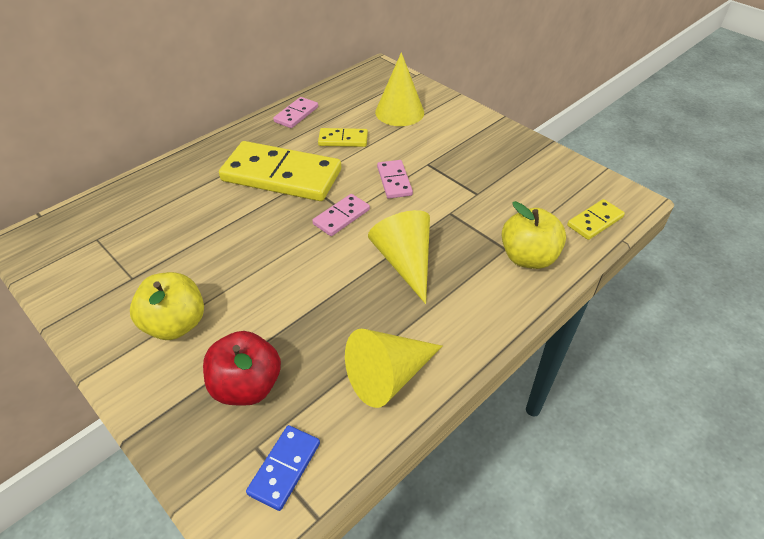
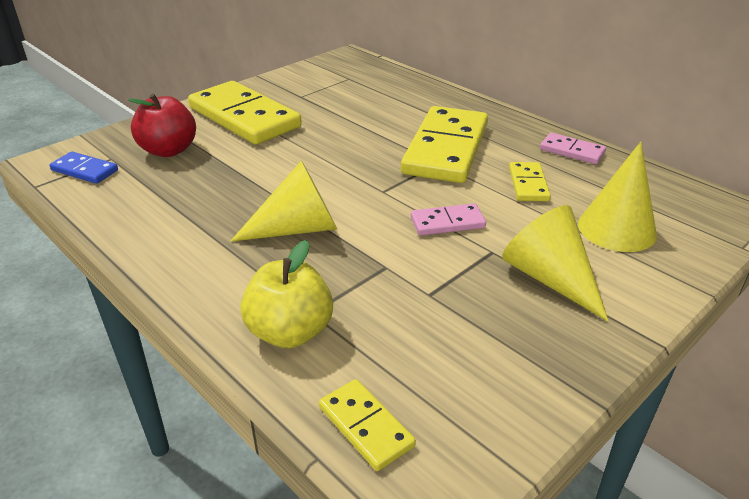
camera: 90 degrees right, 10 degrees down
yellow apple [130,272,204,340] -> yellow domino [188,81,302,145]
pink domino [312,194,370,236] -> none
yellow cone [345,329,443,408] -> yellow cone moved to [502,205,609,321]

